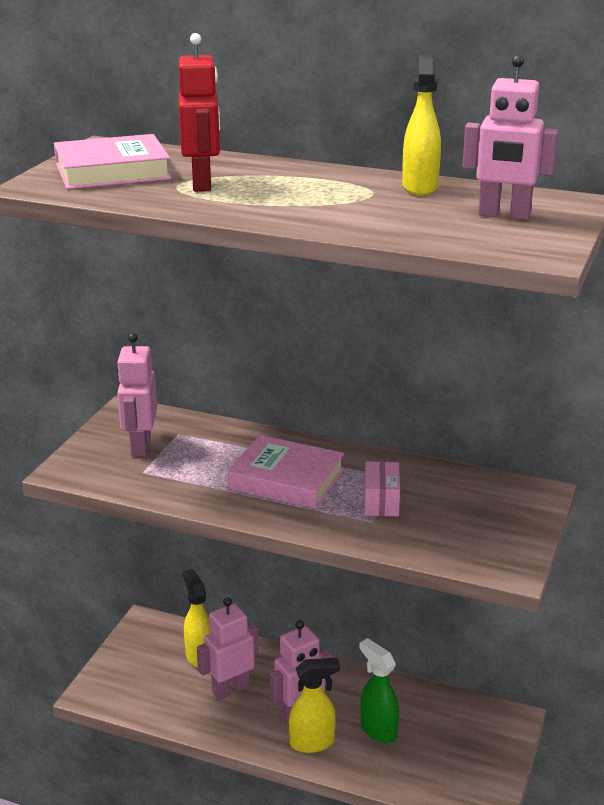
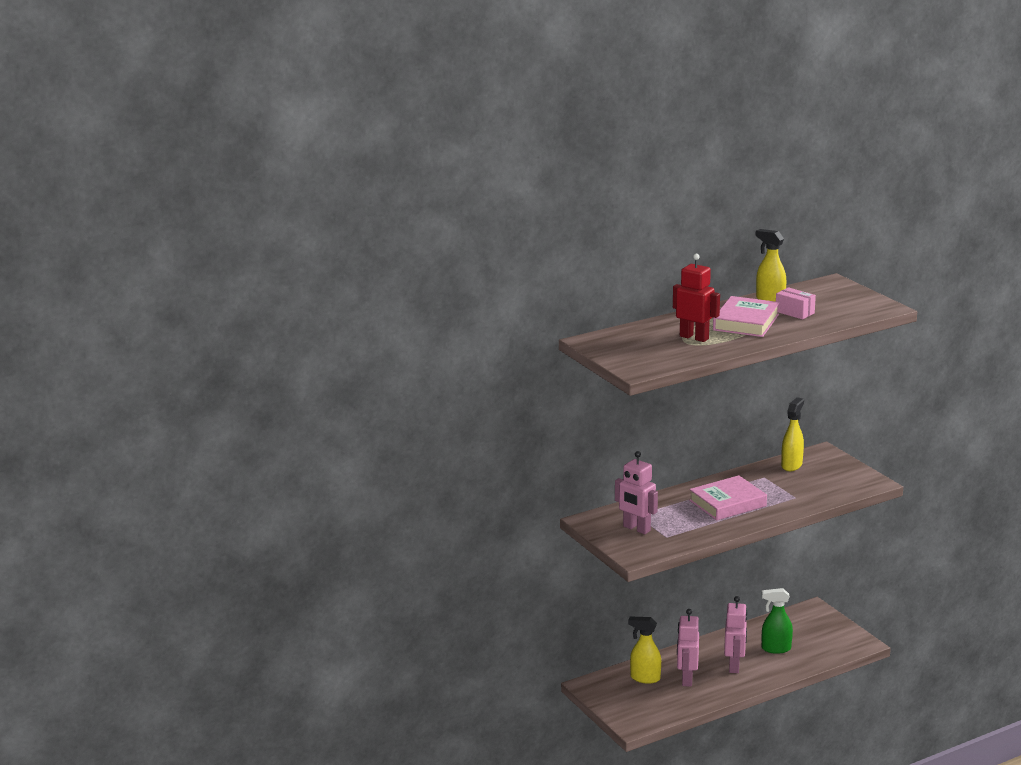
camera: 50 degrees left, 5 degrees down
pink book [54,134,171,189] -> pink book moved to [713,296,780,337]
yellow spray bottle [289,658,340,753] -> yellow spray bottle moved to [781,397,804,471]
pink box [365,461,400,516] -> pink box moved to [776,287,816,320]
pink robot [463,55,558,220] -> none

